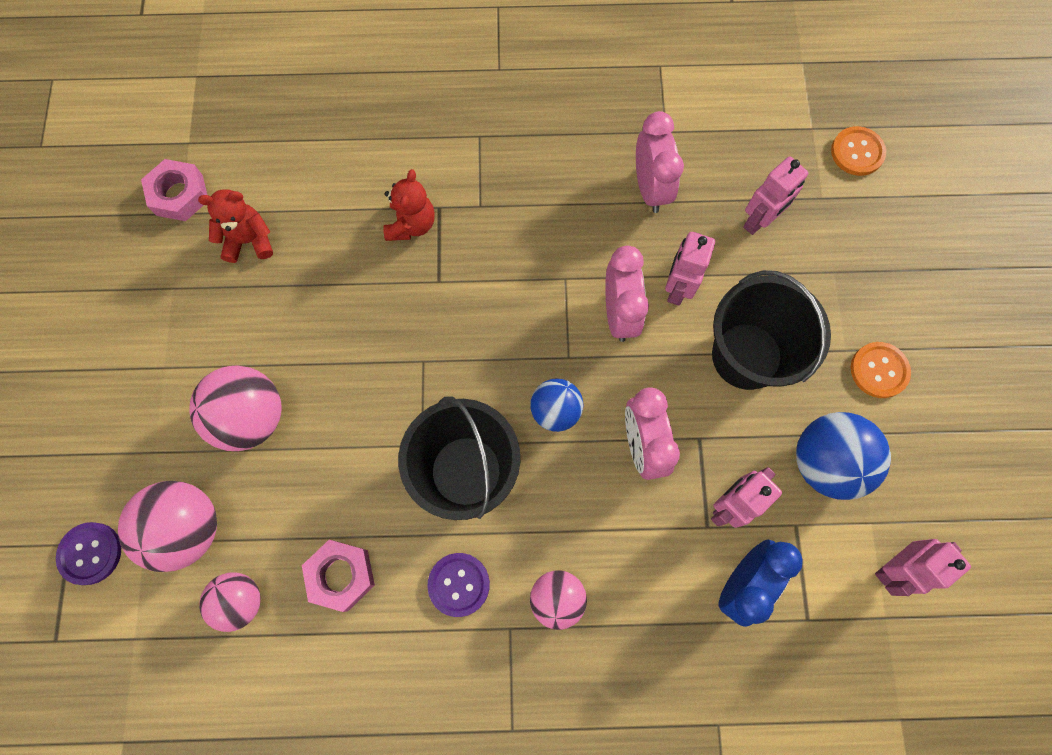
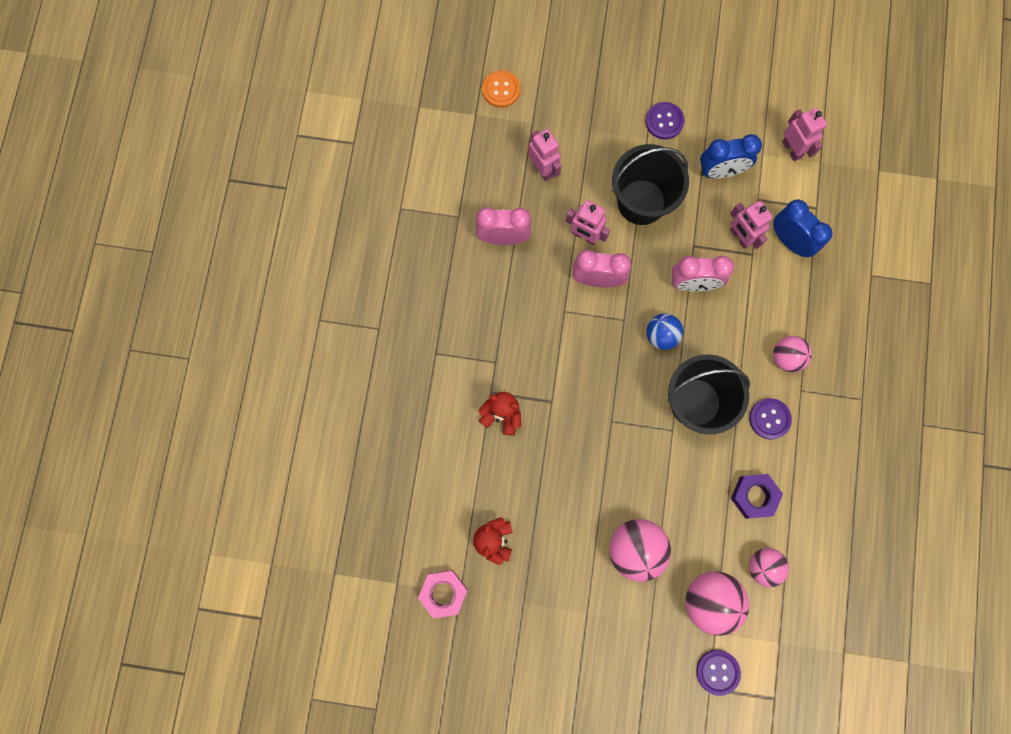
camera: 80 degrees left, 5 degrees up
pink nut [302,540,375,612] -> purple nut [731,474,783,519]
blue ball [796,412,891,500] -> blue clock [700,134,762,178]
orange button [851,342,911,398] -> purple button [645,102,685,139]

